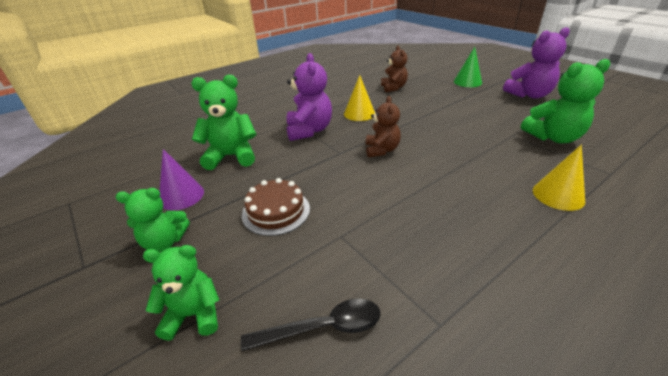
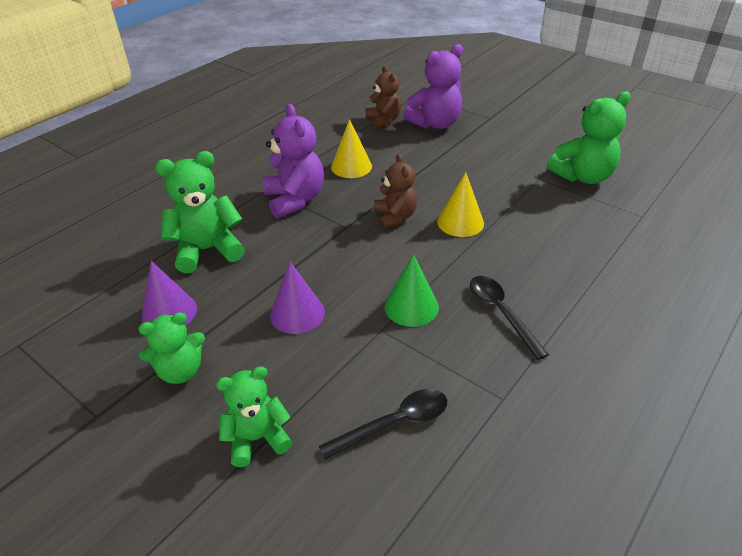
camera: 15 degrees left, 5 degrees up
brown cake [242,178,310,236] -> purple cone [270,262,325,334]
green cone [454,47,482,87] -> green cone moved to [384,254,439,327]
purple teddy bear [503,27,570,99] -> purple teddy bear moved to [403,44,463,129]
yellow cone [533,145,585,211] -> yellow cone moved to [437,172,484,237]
none -> black spoon [470,276,549,360]

